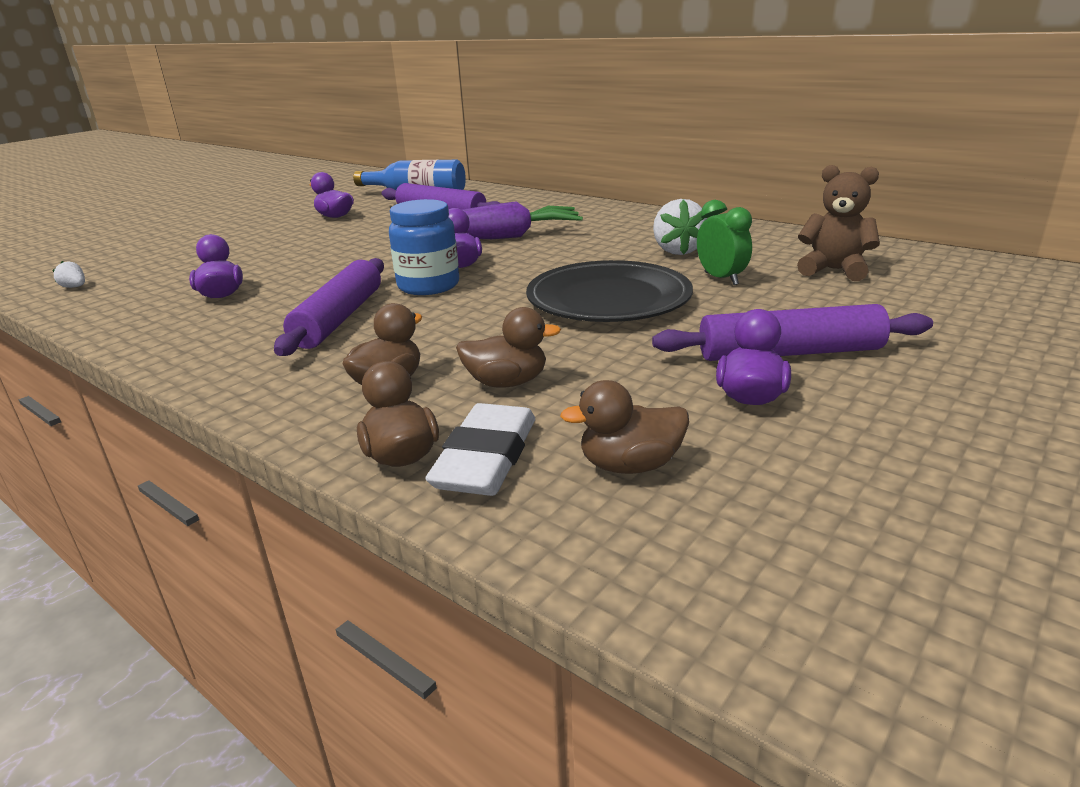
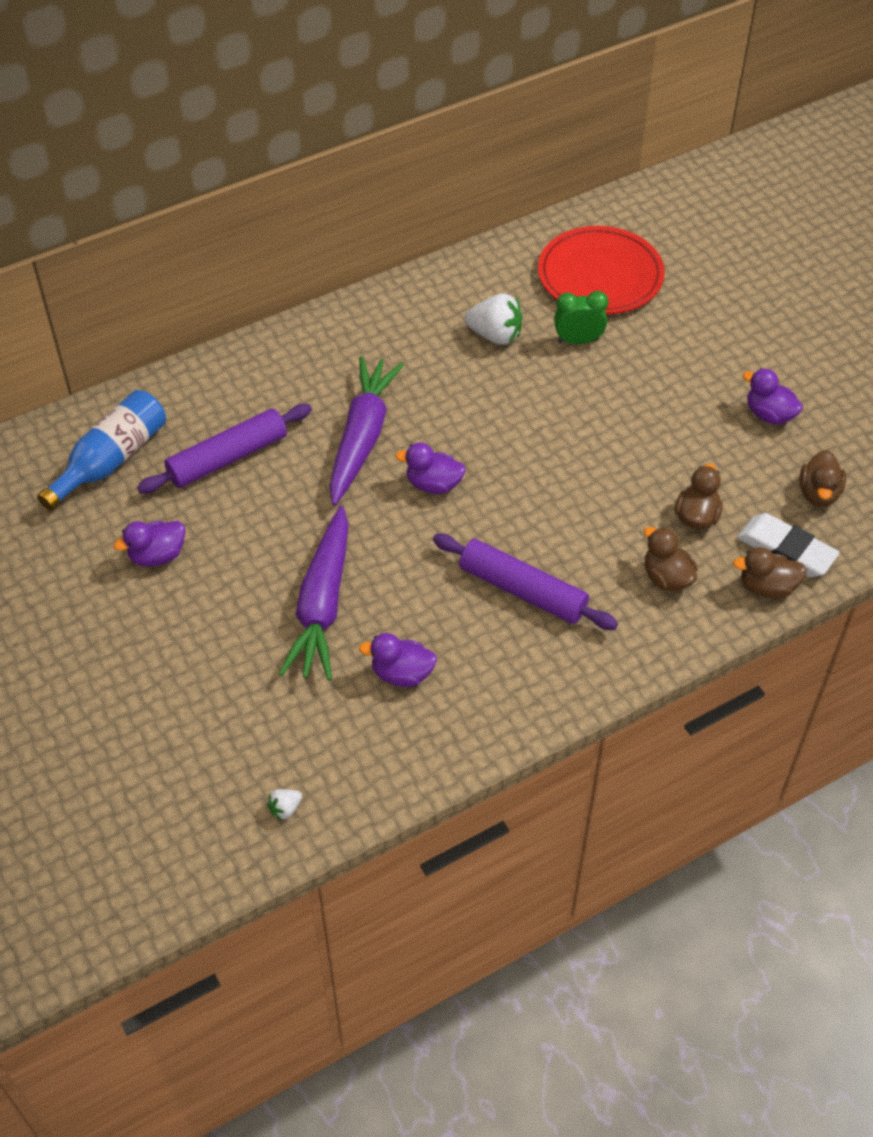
camera: 70 degrees left, 25 degrees up
blue jar [389,199,459,295] -> none
black plate [526,260,693,322] -> none
purple rolling pin [652,304,933,361] -> none
brown teddy bear [797,165,880,281] -> red plate [538,226,665,314]
none -> purple carrot [279,506,349,681]

